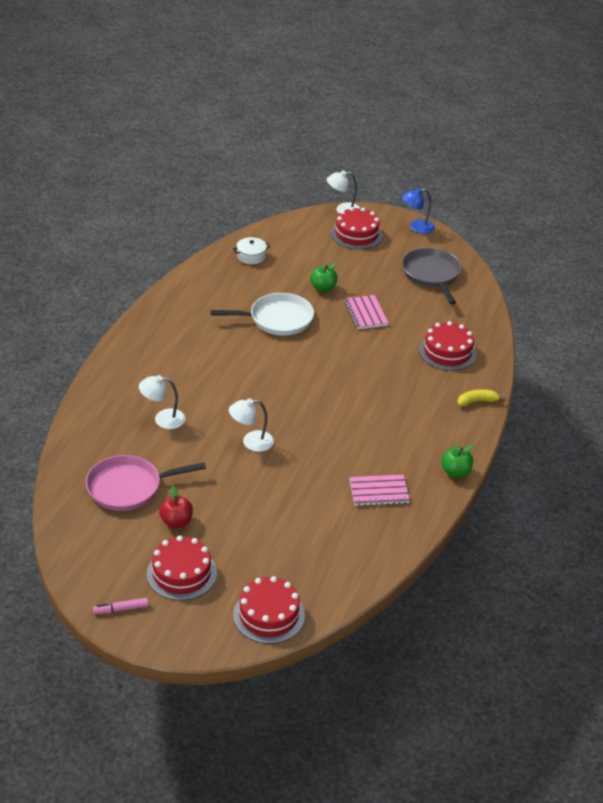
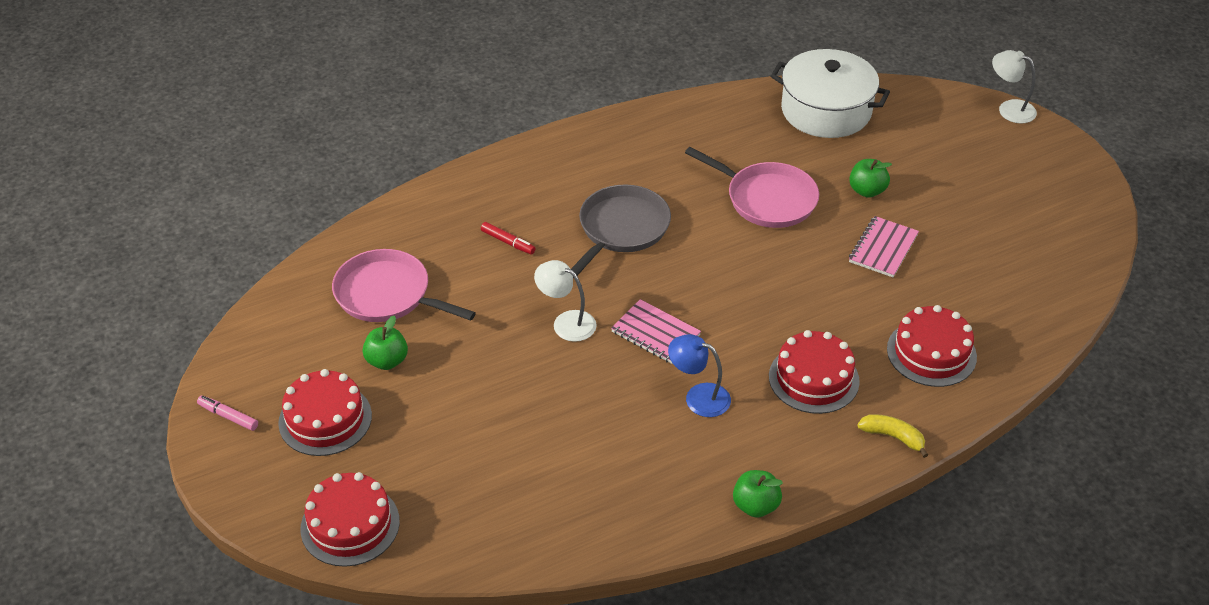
camera: 45 degrees right, 5 degrees up
white lamp [139,375,186,429] -> red marker [481,222,536,254]
red apple [159,486,193,528] -> green apple [362,315,408,370]
white pan [210,293,314,336] -> pink pan [685,147,819,228]
white pot [233,237,270,264] -> white pot [771,49,890,138], size x2.23
red cake [331,207,383,250] -> red cake moved to [769,330,860,414]
pink notebook [349,474,410,506] -> pink notebook moved to [611,299,701,364]
blue lamp [402,188,435,234] -> blue lamp moved to [668,334,731,417]
grey pan [402,248,462,305] -> grey pan moved to [571,185,671,278]

